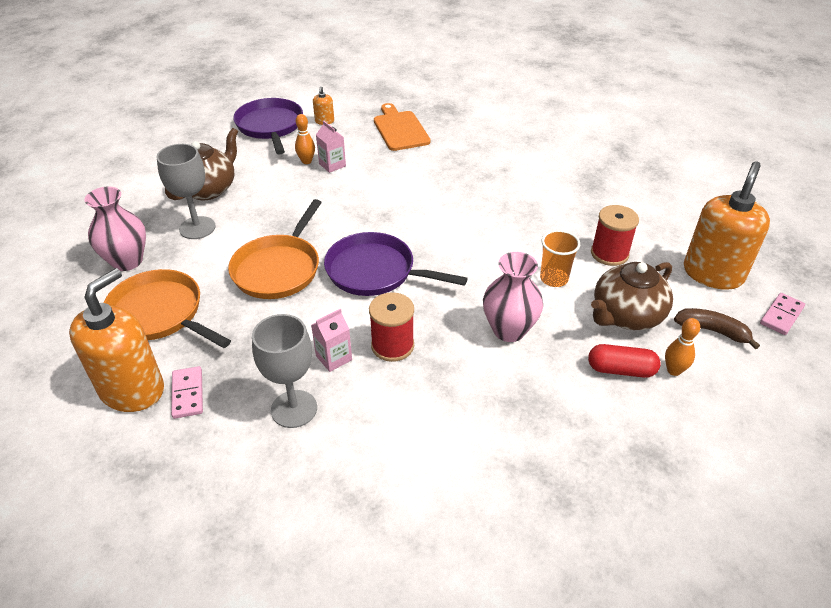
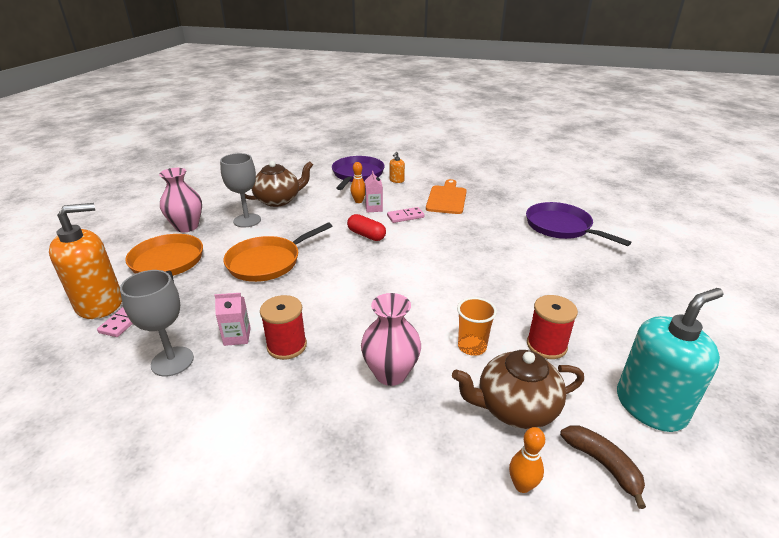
camera: 30 degrees right, 10 degrees down
purple pan [324,232,468,296] -> purple pan moved to [526,202,631,246]
red capsule [588,344,661,378] -> red capsule moved to [347,214,386,241]
orange soap dispenser [684,161,770,290] -> turquoise soap dispenser [617,288,723,432]
pink domino [760,293,805,335] -> pink domino moved to [387,207,425,223]

